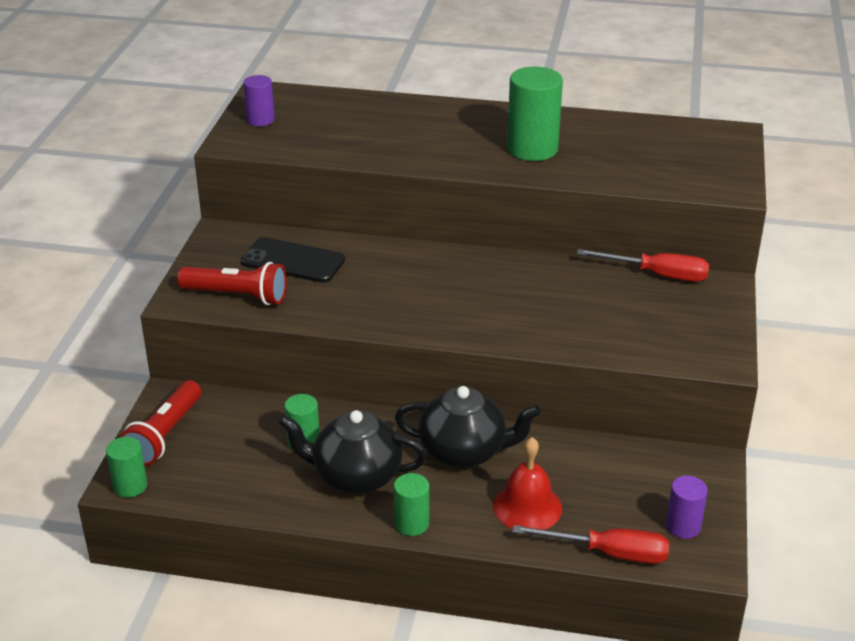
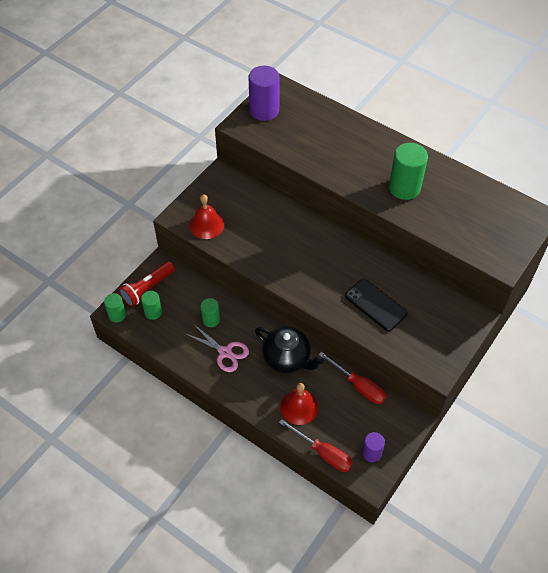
camera: 25 degrees right, 20 degrees up
red flashlight [178,262,287,305] -> red bell [189,194,224,239]
black phone [241,237,345,283] -> black phone moved to [345,279,408,331]
purple cylinder [243,75,275,126] -> purple cylinder [248,66,280,121], size x1.76
black teapot [278,410,427,494] -> pink scissors [186,325,249,372]
green cylinder [394,473,429,536] -> green cylinder moved to [141,291,162,320]
red screwdriver [577,249,709,282] -> red screwdriver moved to [318,352,386,404]

